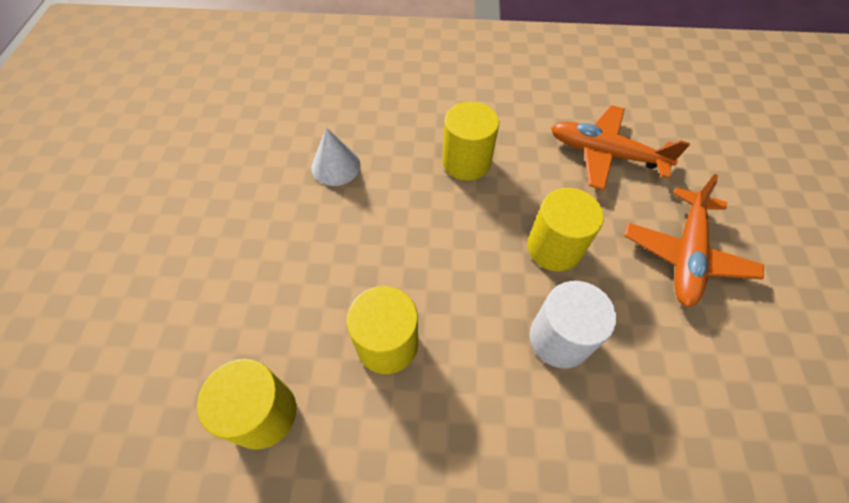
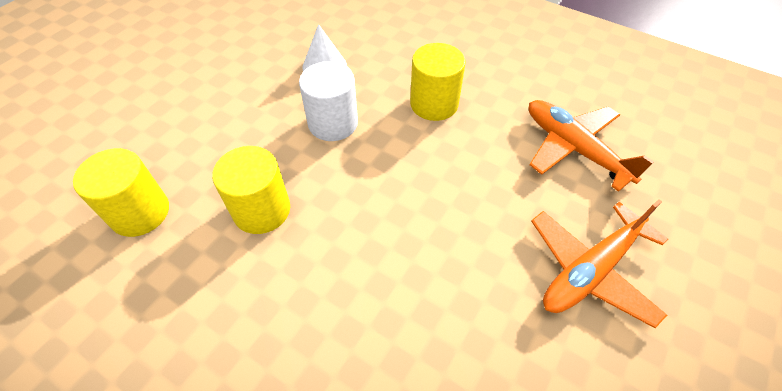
camera: 30 degrees right, 5 degrees down
yellow cylinder [527,188,604,272] -> none
white cylinder [530,281,616,369] -> white cylinder moved to [299,61,358,141]

